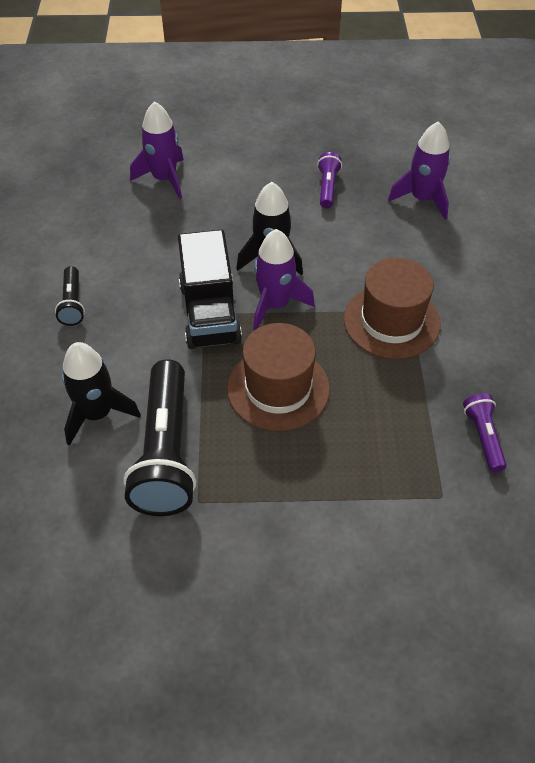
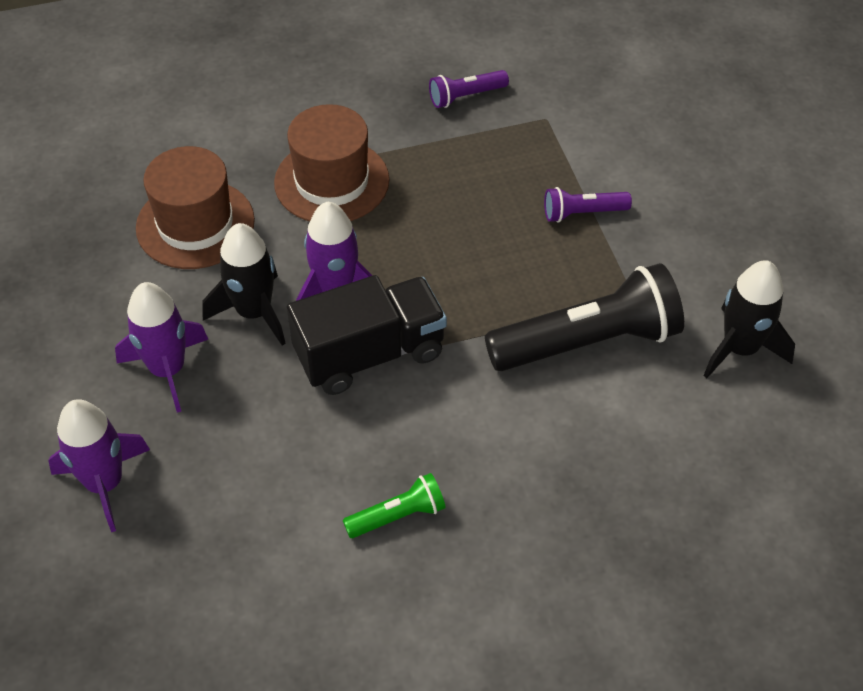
camera: 105 degrees left, 0 degrees up
black flashlight [55,266,85,326] -> green flashlight [343,473,446,538]
black rocket [62,342,141,446] -> black rocket moved to [704,260,795,378]
brown hat [227,323,330,431] -> brown hat moved to [136,146,255,269]
purple flashlight [317,152,342,208] -> purple flashlight moved to [544,187,632,223]
purple rocket [388,121,450,220] -> purple rocket moved to [115,282,208,412]

